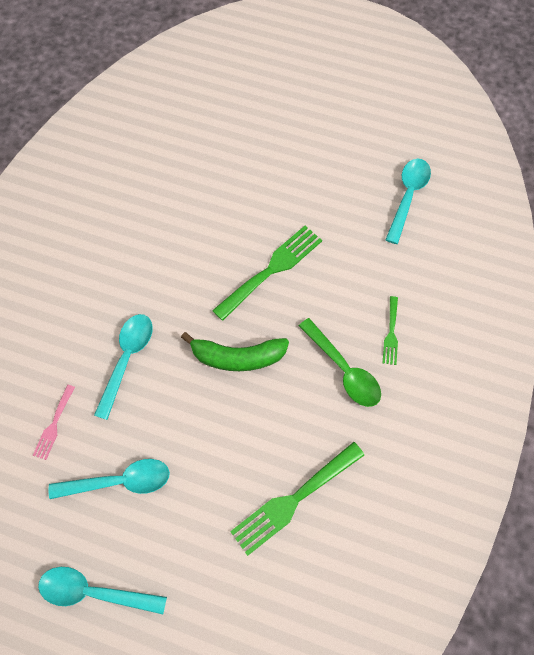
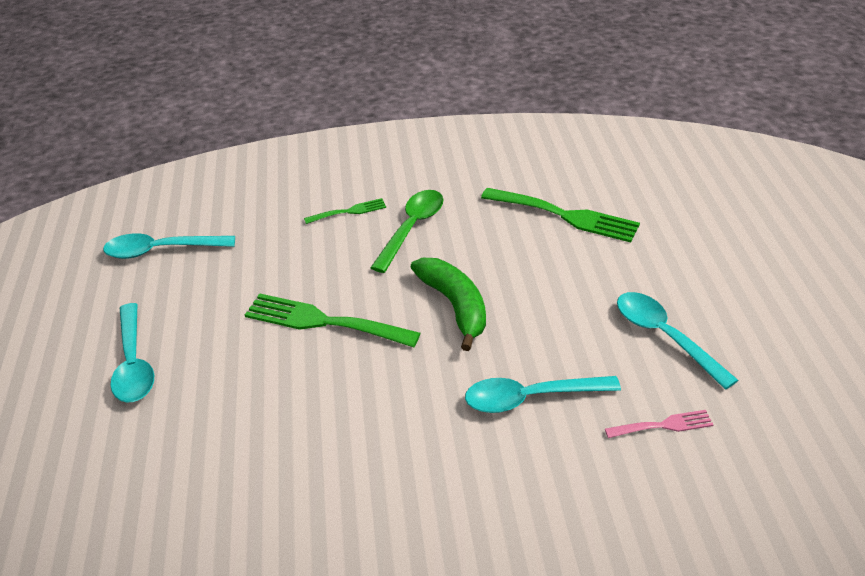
camera: 115 degrees left, 25 degrees down
turquoise spoon [38,567,167,614] -> turquoise spoon moved to [110,303,154,403]

